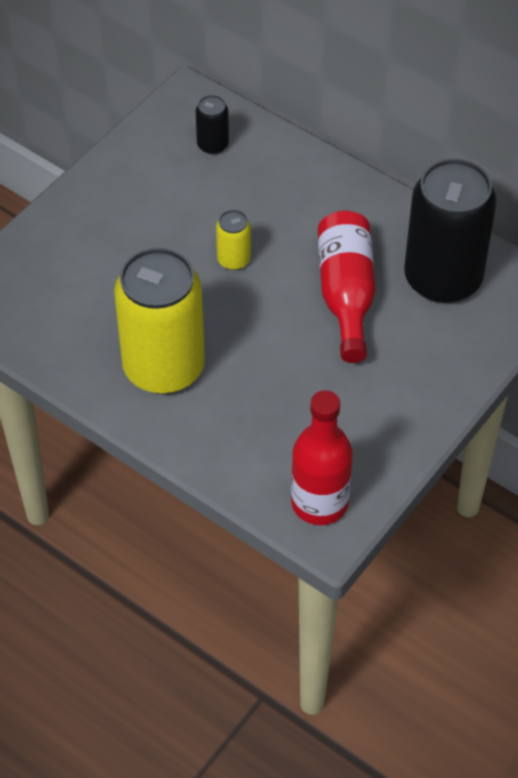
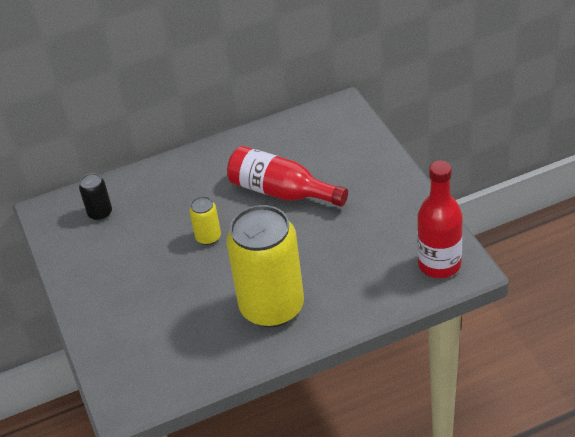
camera: 55 degrees left, 10 degrees down
black can [404,158,497,303] -> none

